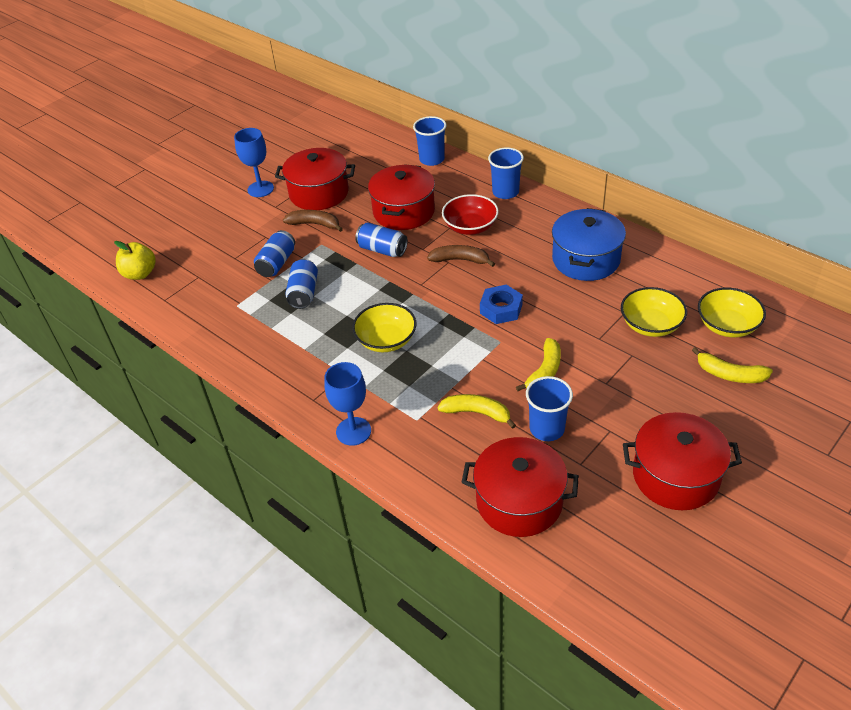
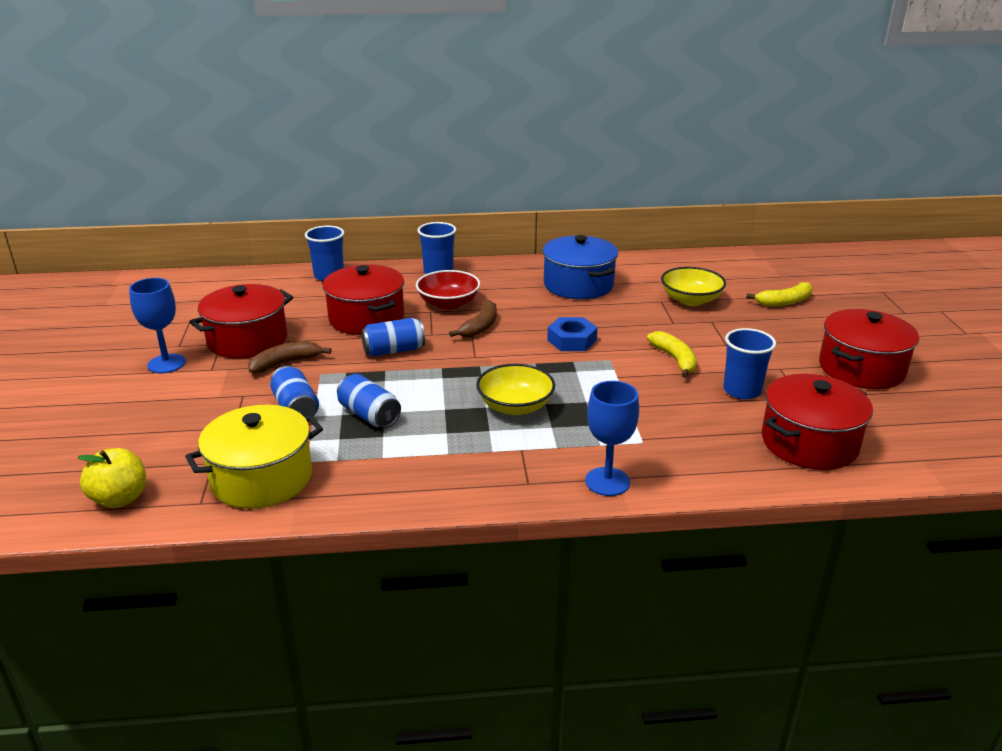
camera: 50 degrees left, 15 degrees down
brown banana [427,245,495,267] -> brown banana turned 150 degrees clockwise [449,299,497,338]
yellow banana [437,394,516,429] -> none
yellow bowl [698,288,766,337] -> none
none -> yellow pot [185,404,323,509]

